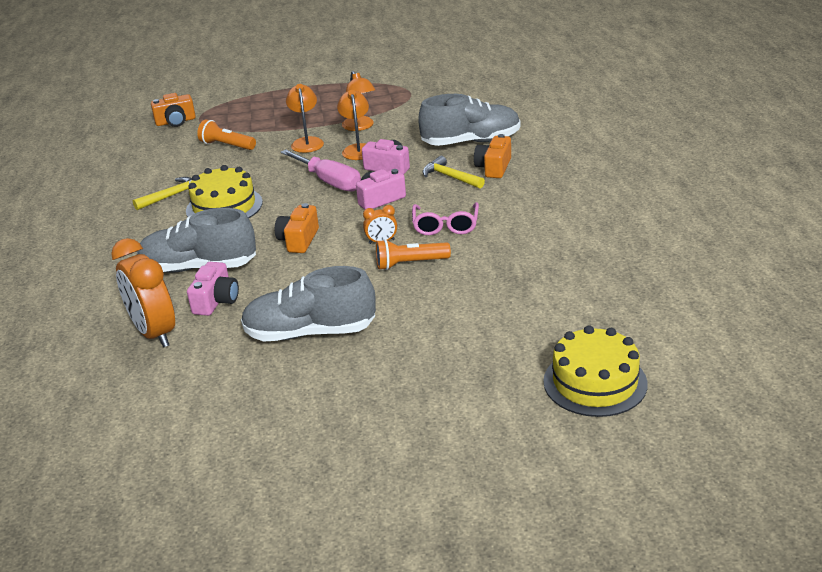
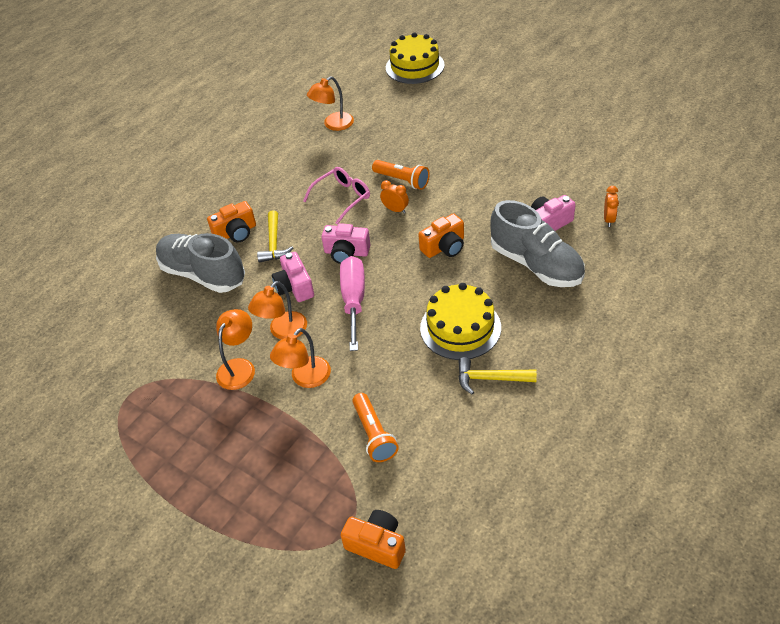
camera: 135 degrees left, 15 degrees up
orange clock [111,238,175,348] -> orange clock [604,186,619,227], size x0.45
grey shoe [241,266,376,342] -> none
none -> orange lamp [307,76,354,131]

